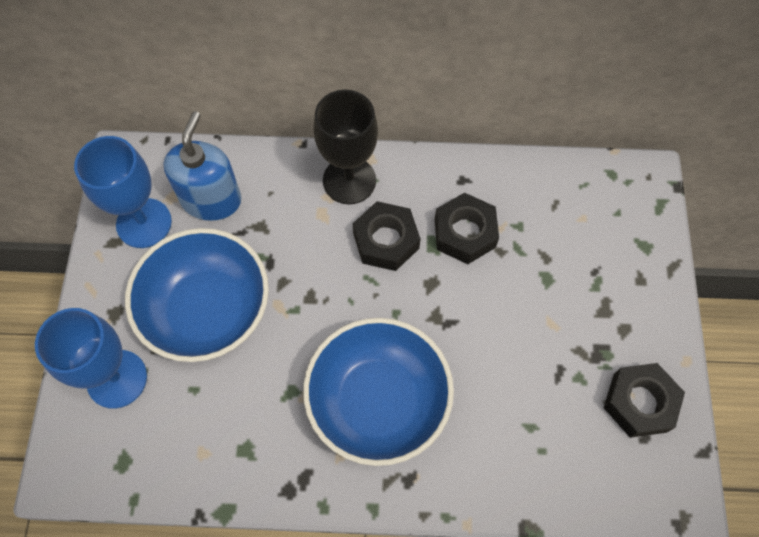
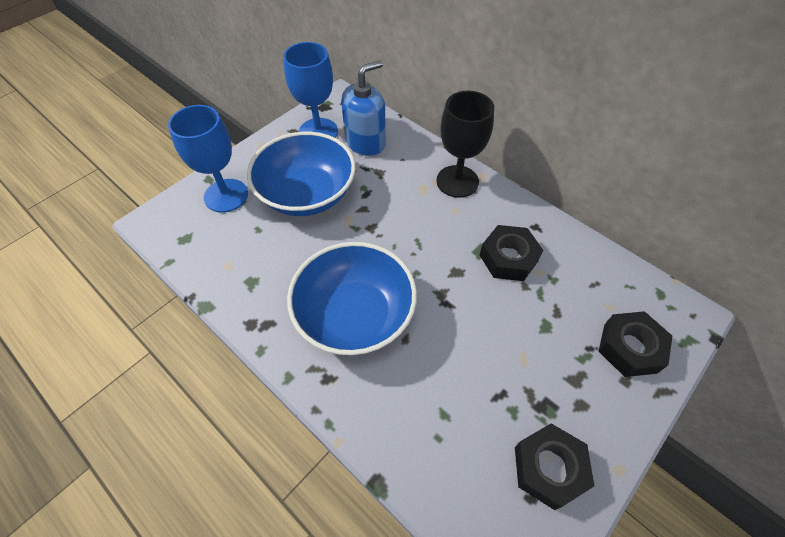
camera: 40 degrees right, 10 degrees down
black nut [353,201,421,271] -> black nut moved to [598,311,672,377]

